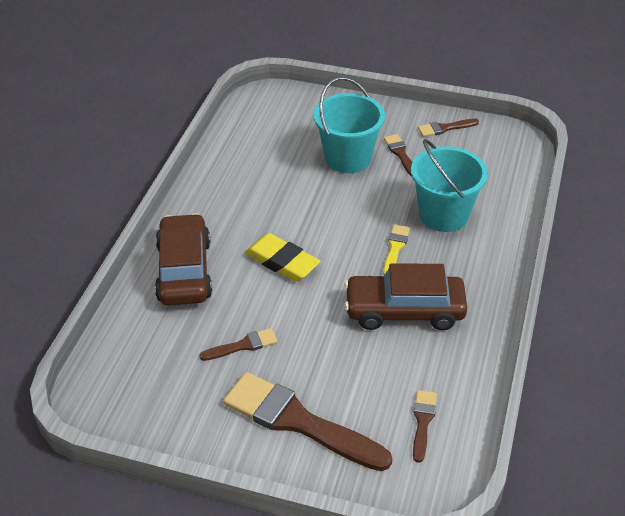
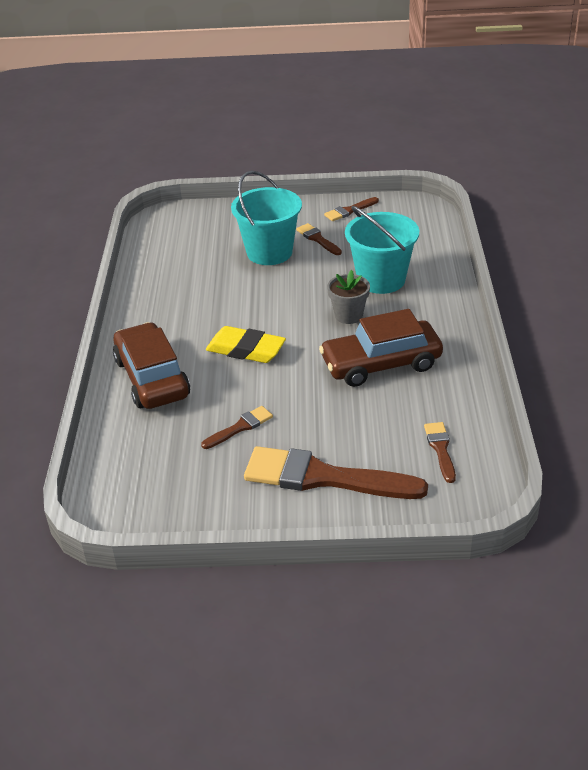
camera: 15 degrees left, 5 degrees down
yellow brush [383,224,410,275] -> grey flower pot [327,270,370,324]

